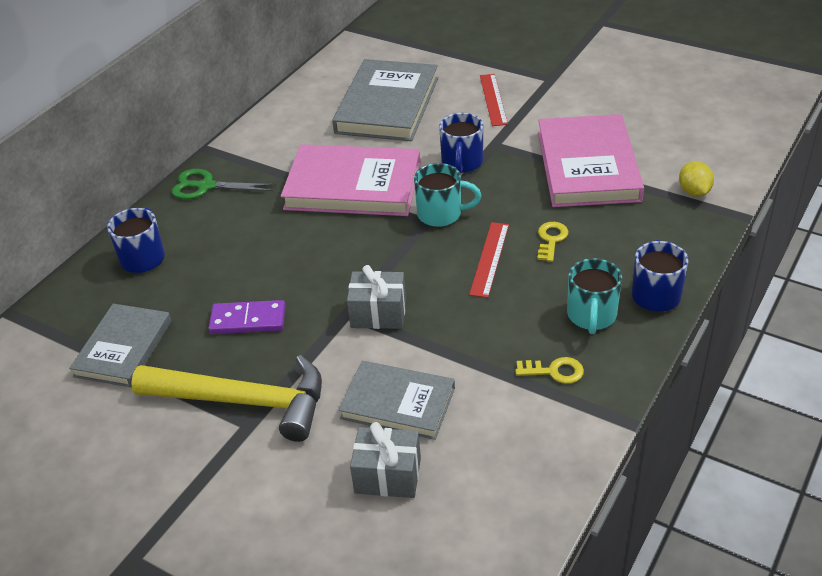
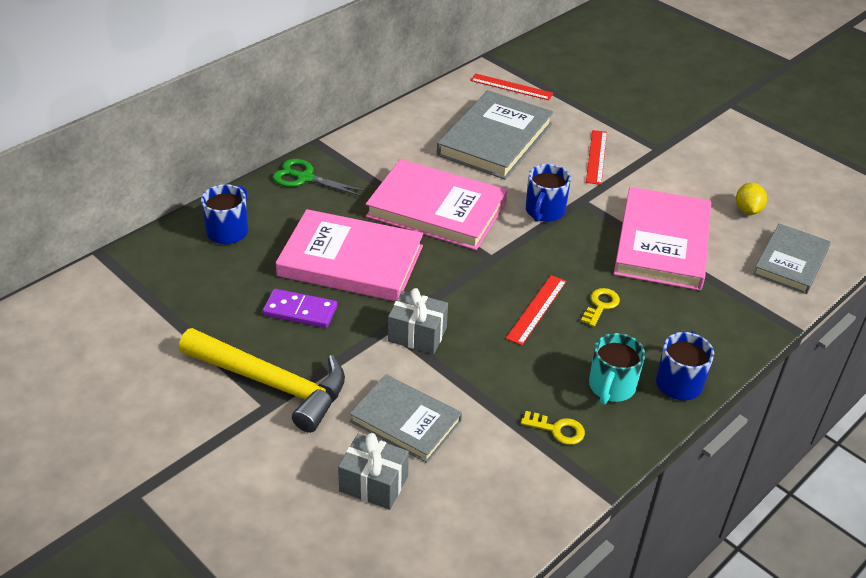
camera: 10 degrees right, 0 degrees up
grey book [69,304,172,387] -> grey book moved to [753,224,831,294]
turquoise mug [414,163,482,227] -> none
yellow lemon [679,161,714,197] -> yellow lemon moved to [736,183,767,215]
none -> pink book [276,209,423,301]
none -> red ruler [470,73,553,100]

